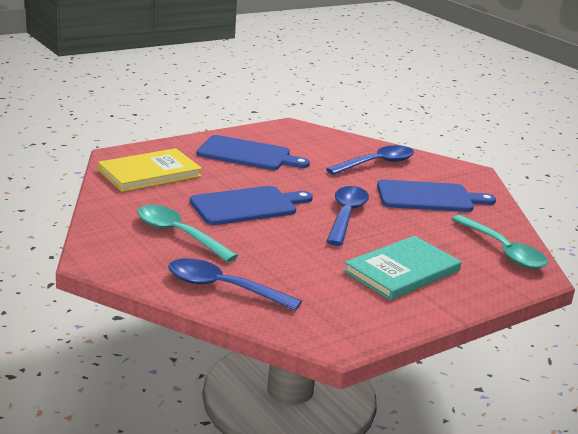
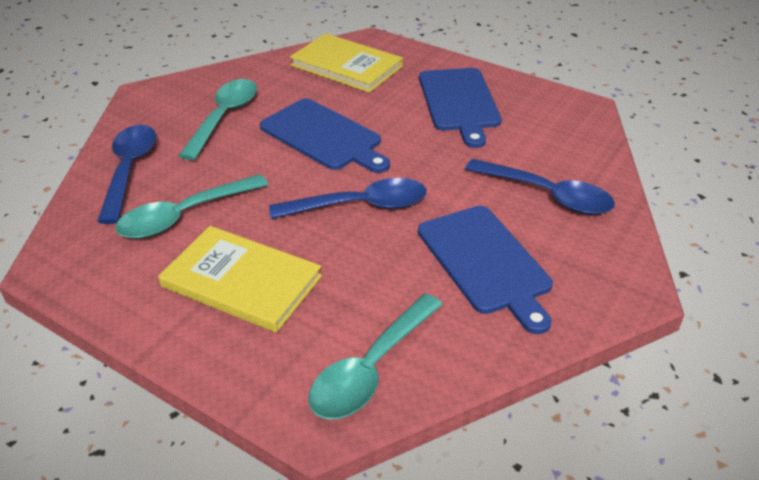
camera: 70 degrees right, 15 degrees up
turquoise book [344,236,461,300] -> yellow book [158,226,322,333]
none -> turquoise spoon [115,174,269,239]

